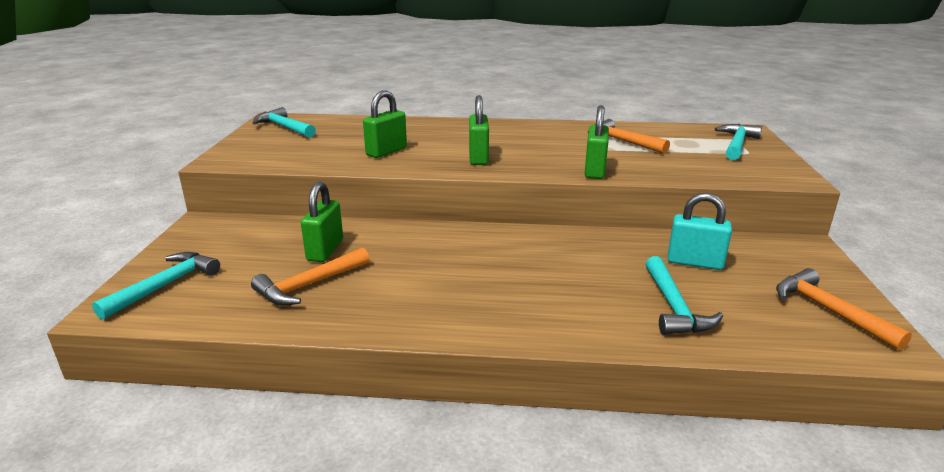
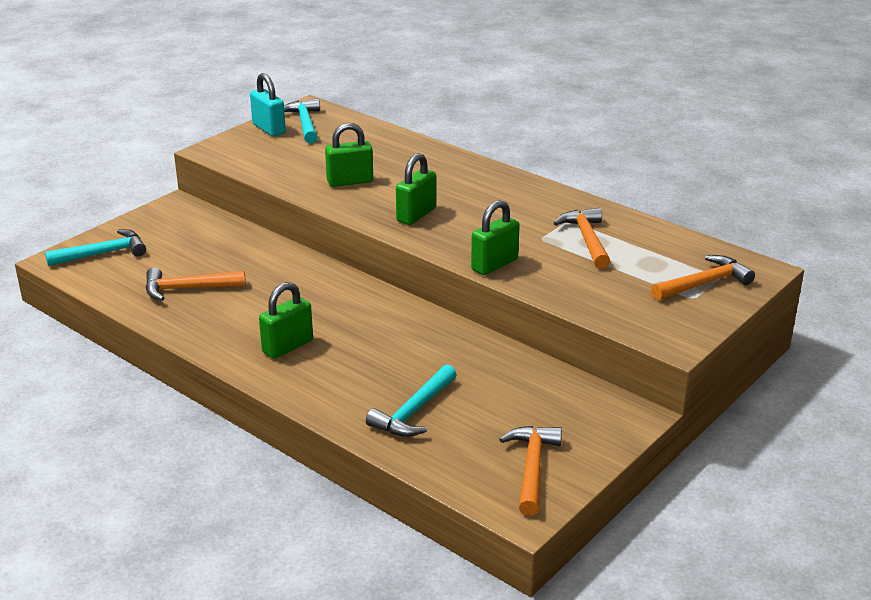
camera: 35 degrees right, 5 degrees up
green padlock [301,182,343,262] -> green padlock moved to [259,282,313,359]
turquoise padlock [667,193,732,270] -> turquoise padlock moved to [250,73,286,137]
turquoise hammer [715,124,762,160] -> orange hammer [651,255,755,300]

